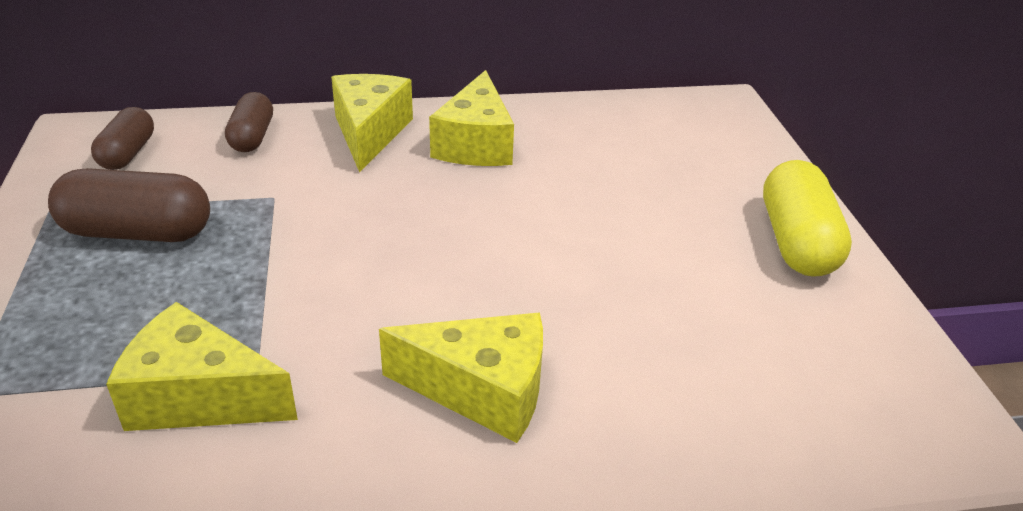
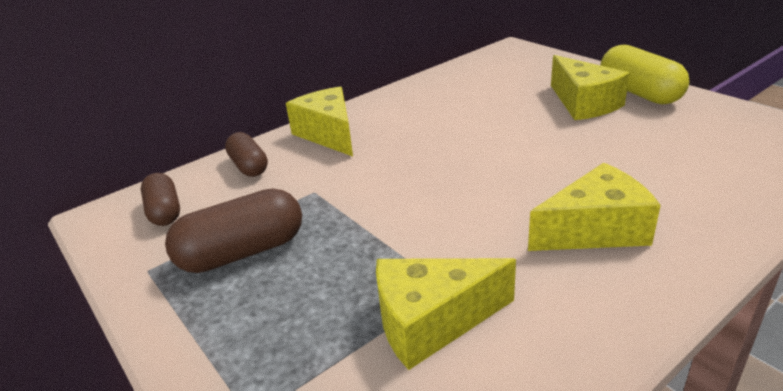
camera: 25 degrees left, 5 degrees down
yellow cheese [429,70,514,166] -> yellow cheese moved to [551,55,630,120]

